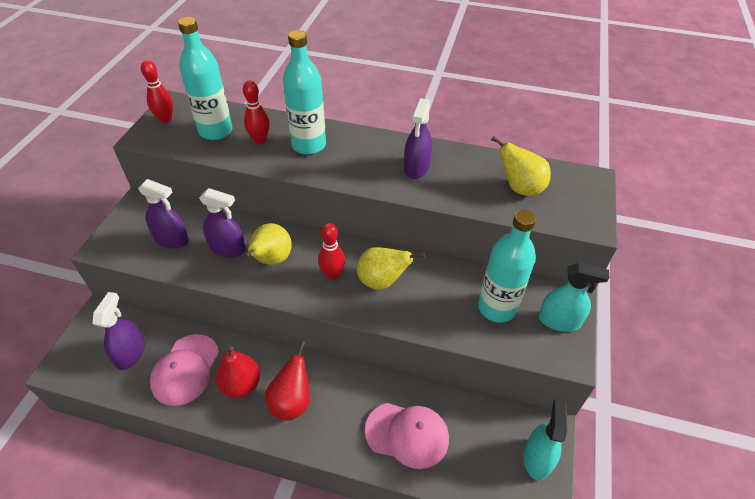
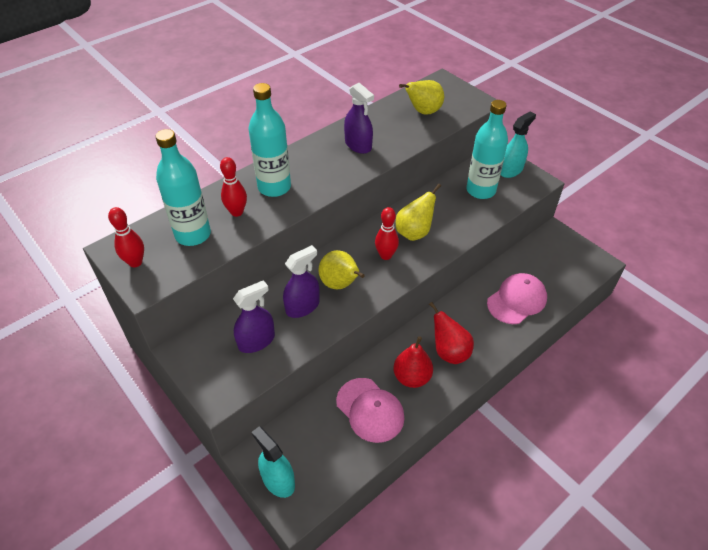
camera: 55 degrees left, 0 degrees up
purple spray bottle [93,292,145,370] -> none
turquoise spray bottle [523,399,567,480] -> turquoise spray bottle moved to [252,426,295,498]

